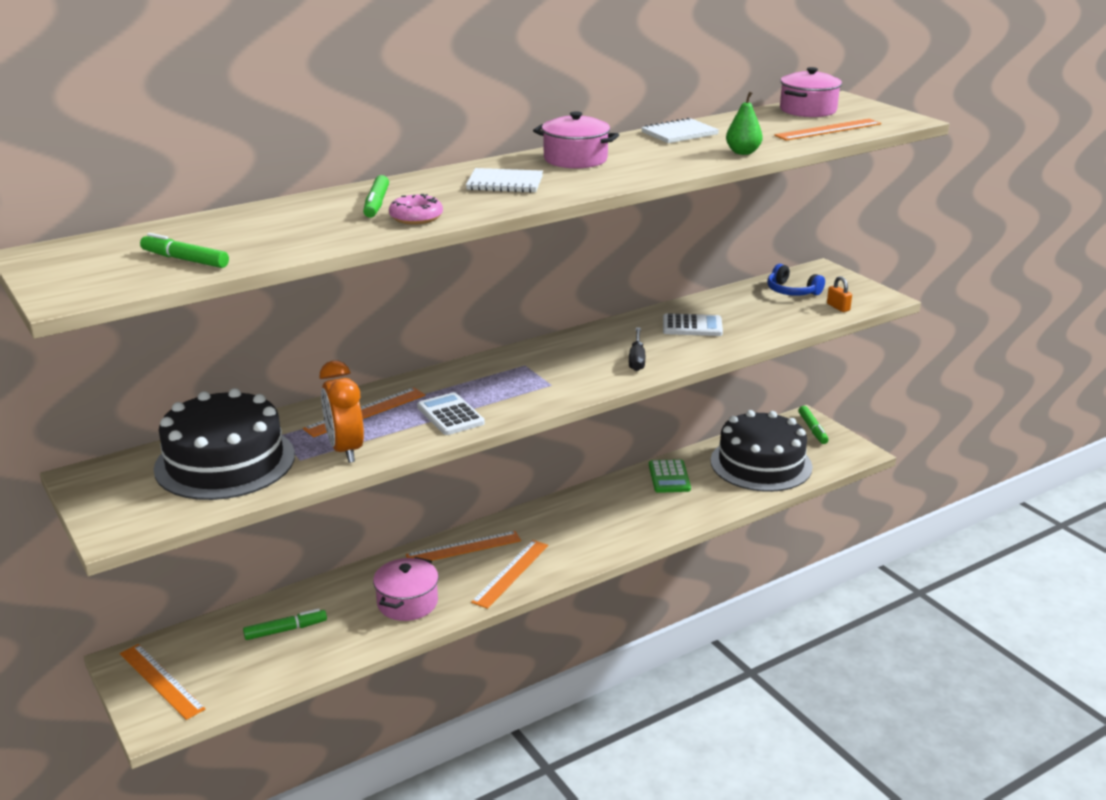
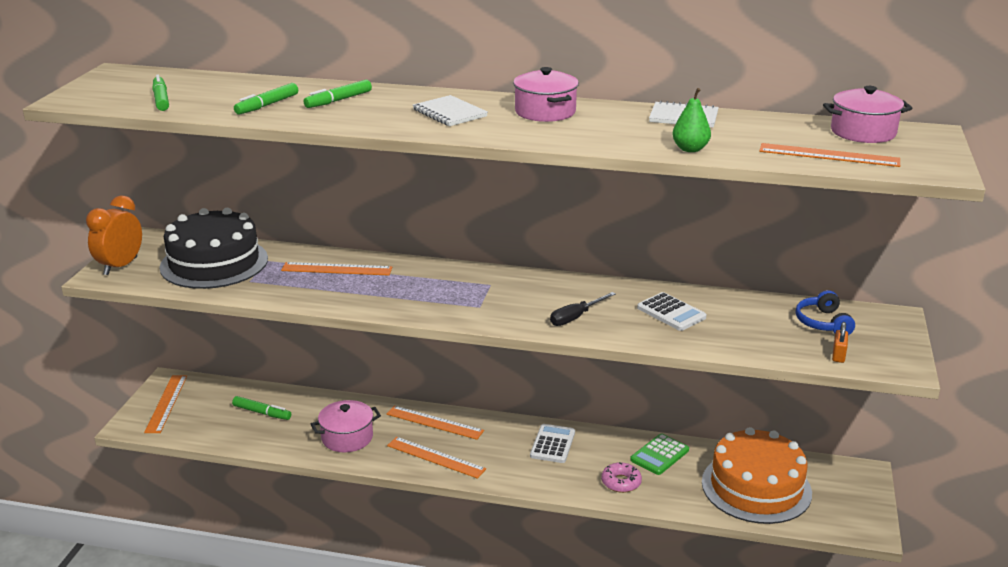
camera: 45 degrees right, 0 degrees up
orange clock [320,361,364,463] -> orange clock moved to [86,196,142,275]
pink donut [389,194,443,225] -> pink donut moved to [601,462,642,493]
white calculator [417,392,485,435] -> white calculator moved to [530,424,575,463]
orange ruler [471,540,548,609] -> orange ruler turned 45 degrees clockwise [387,437,486,479]
black cake [711,410,813,492] -> orange cake [702,427,812,524]
green marker [798,406,829,444] -> green marker moved to [234,83,298,115]

